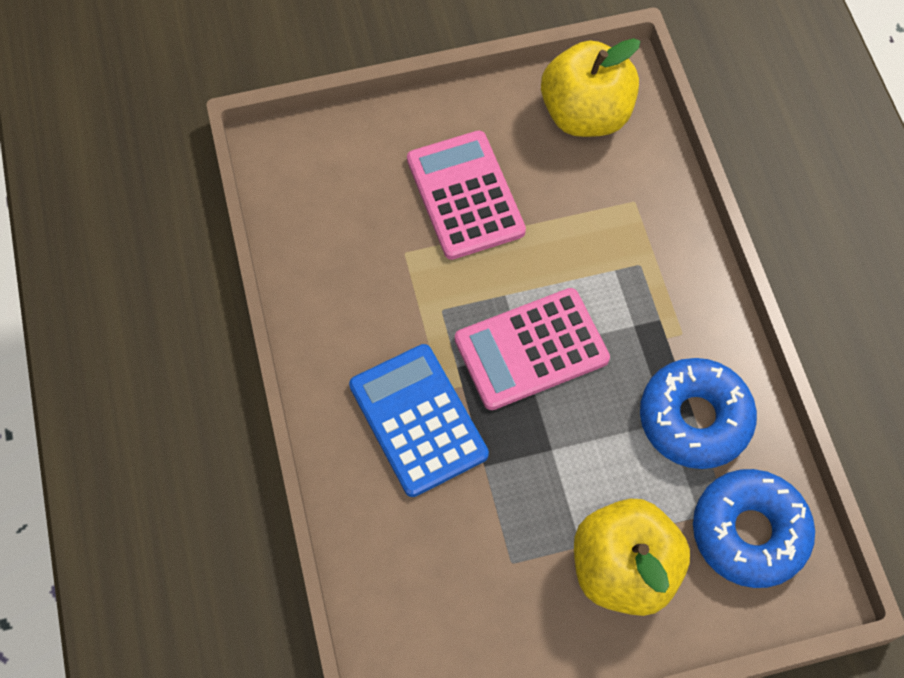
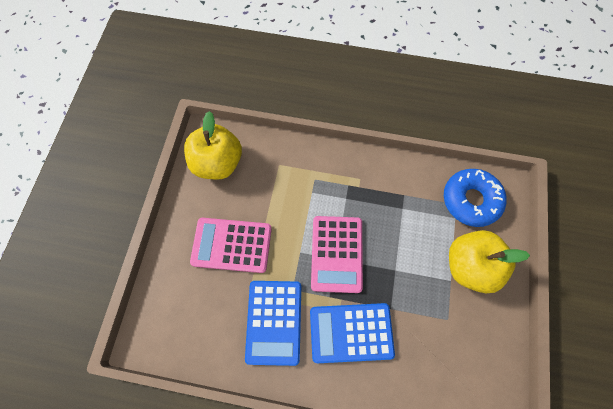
camera: 65 degrees left, 5 degrees up
blue donut [640,358,757,469] -> none
none -> blue calculator [245,281,301,366]

